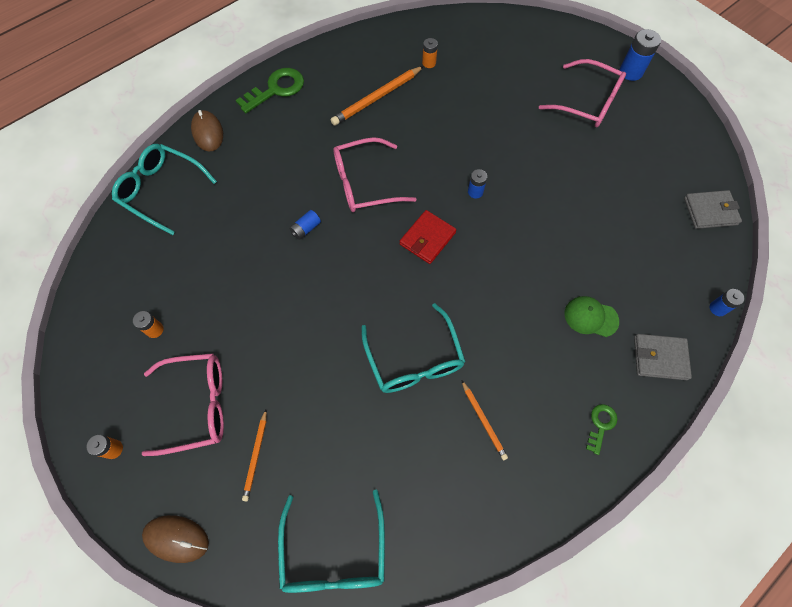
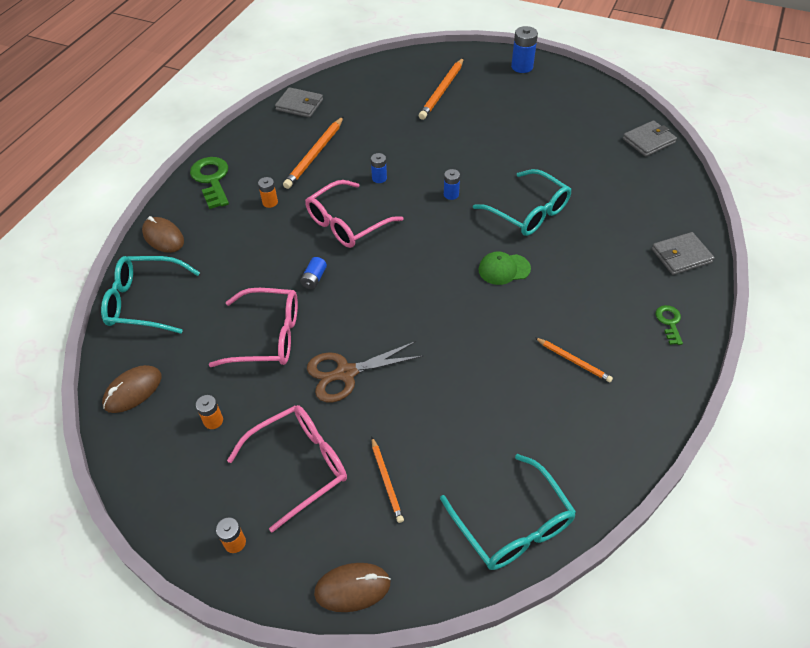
camera: 25 degrees left, 15 degrees down
green key [236,68,304,113] -> green key turned 45 degrees counterclockwise [190,157,229,209]
turquoise glasses [361,303,466,393] -> turquoise glasses moved to [473,169,571,236]
red wallet [400,210,456,264] -> none
orange battery [422,38,438,68] -> orange battery moved to [258,177,278,208]
pink glasses [539,59,626,127] -> pink glasses moved to [209,288,298,367]
green cap [564,296,619,337] -> green cap moved to [478,251,531,285]
blue battery [710,289,744,316] -> blue battery moved to [371,153,387,183]
none -> brown mouse [102,365,161,413]
none -> grey wallet [275,87,323,118]
none -> brown scissors [307,341,424,402]
none -> orange pencil [419,58,464,120]

